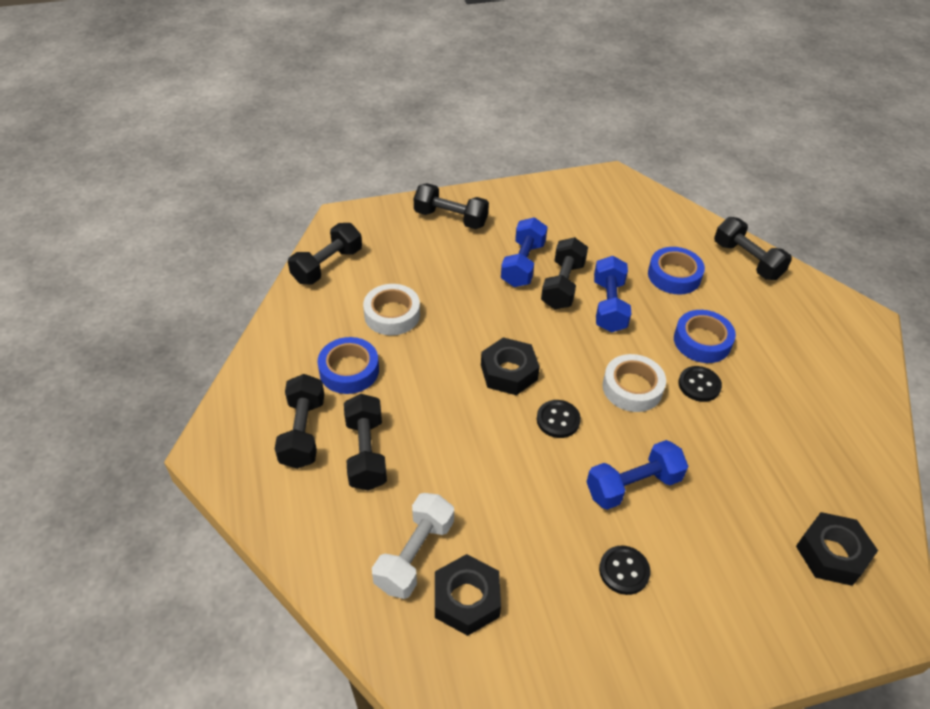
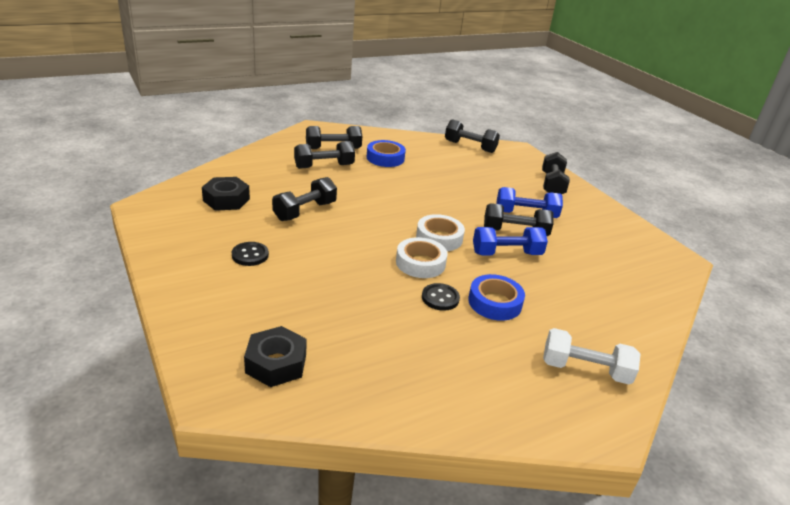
camera: 75 degrees right, 15 degrees down
white tape [363,284,420,335] -> white tape moved to [416,214,465,251]
white dumbbell [372,493,454,599] -> white dumbbell moved to [543,328,641,384]
black nut [481,337,540,395] -> none
black button [537,400,581,438] -> none
blue dumbbell [587,440,688,510] -> none
blue tape [648,247,705,295] -> none
black dumbbell [714,217,792,280] -> black dumbbell moved to [272,177,337,221]

